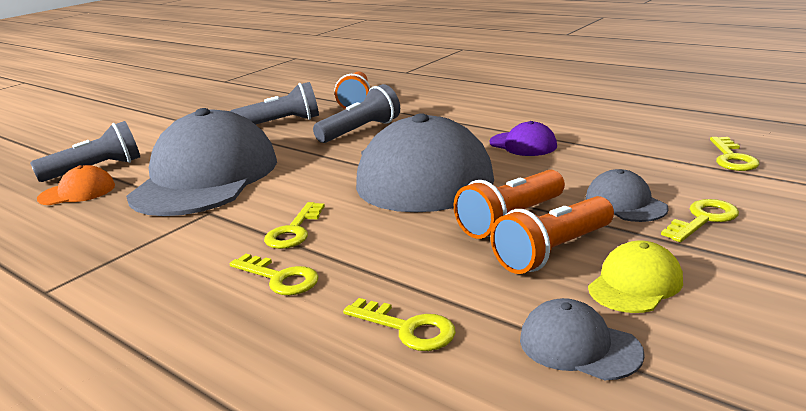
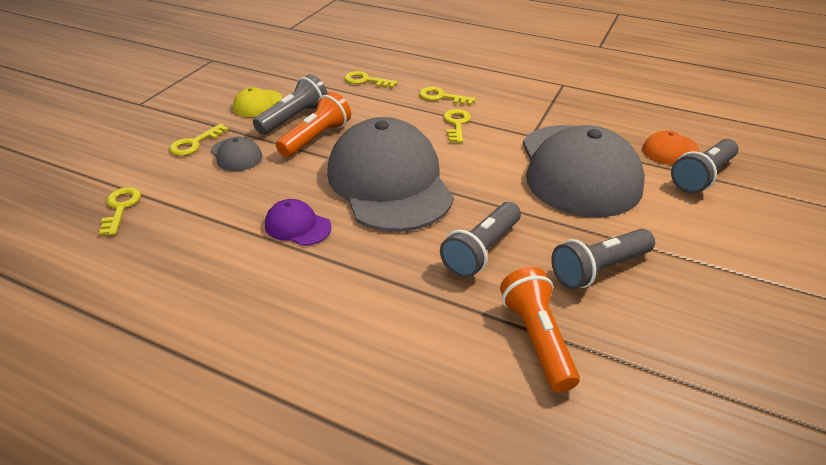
camera: 165 degrees right, 15 degrees up
orange flashlight [490,196,614,274] -> grey flashlight [253,74,328,135]
grey cap [520,298,645,380] -> none

